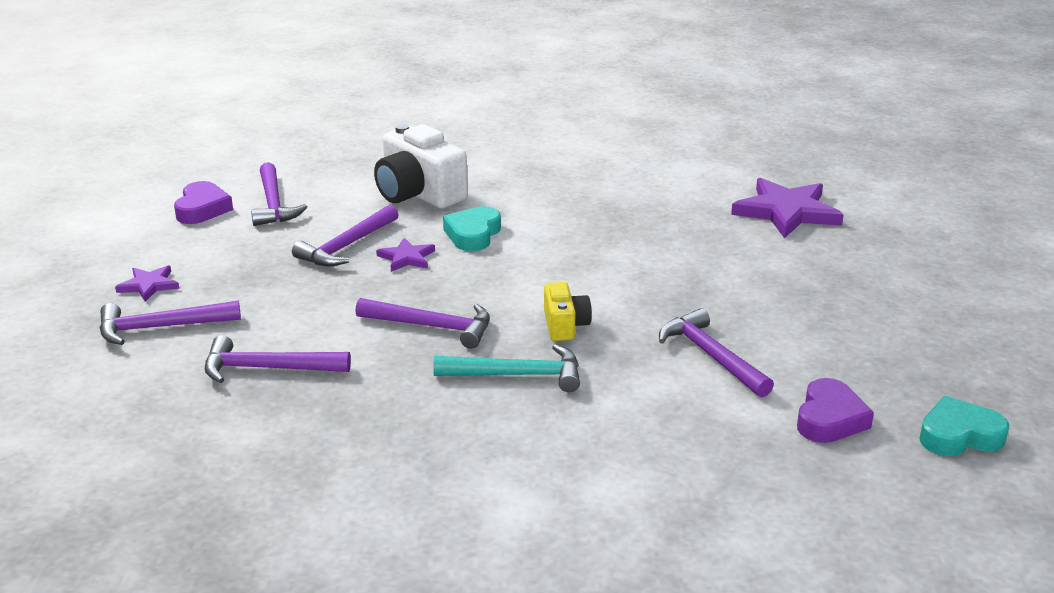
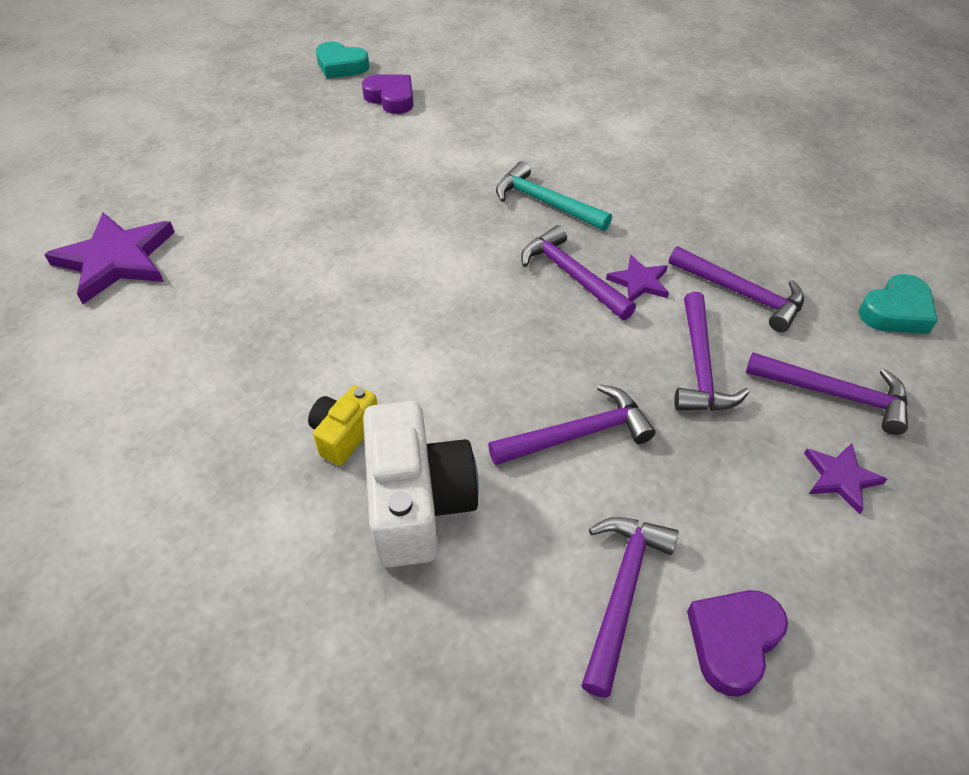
camera: 145 degrees left, 20 degrees up
purple star [376,238,435,272] -> purple star moved to [606,255,669,301]
turquoise heart [443,206,501,251] -> turquoise heart moved to [859,274,938,334]
yellow camera [544,282,592,341] -> yellow camera moved to [308,386,378,465]
purple hammer [659,308,774,397] -> purple hammer moved to [674,292,749,411]
purple heart [797,378,874,443] -> purple heart turned 75 degrees clockwise [362,74,413,114]

